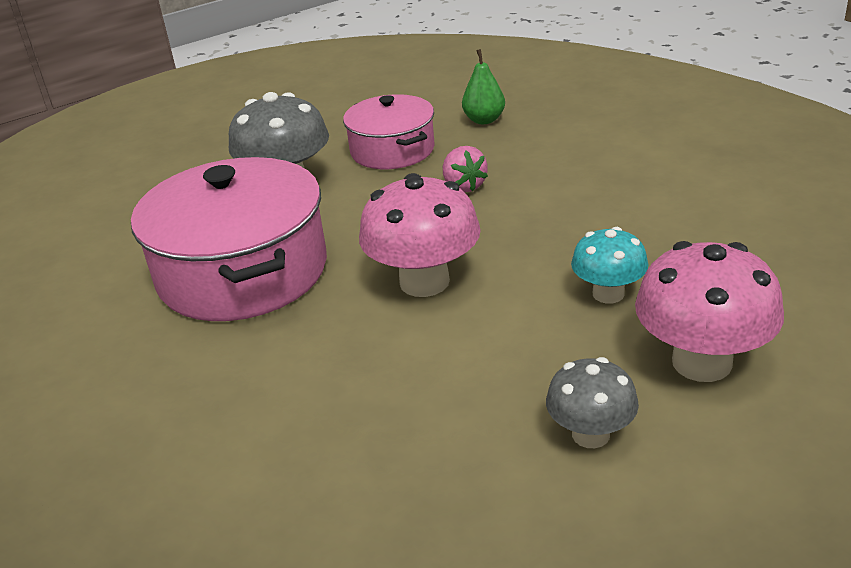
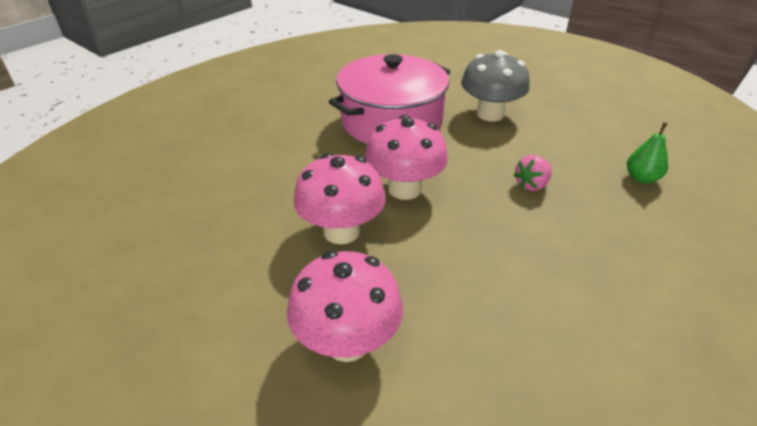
camera: 70 degrees right, 5 degrees up
pink pot [343,94,435,169] -> none
grey mushroom [546,357,639,448] -> none
turquoise mushroom [571,227,648,304] -> none
none -> pink mushroom [293,153,386,244]

